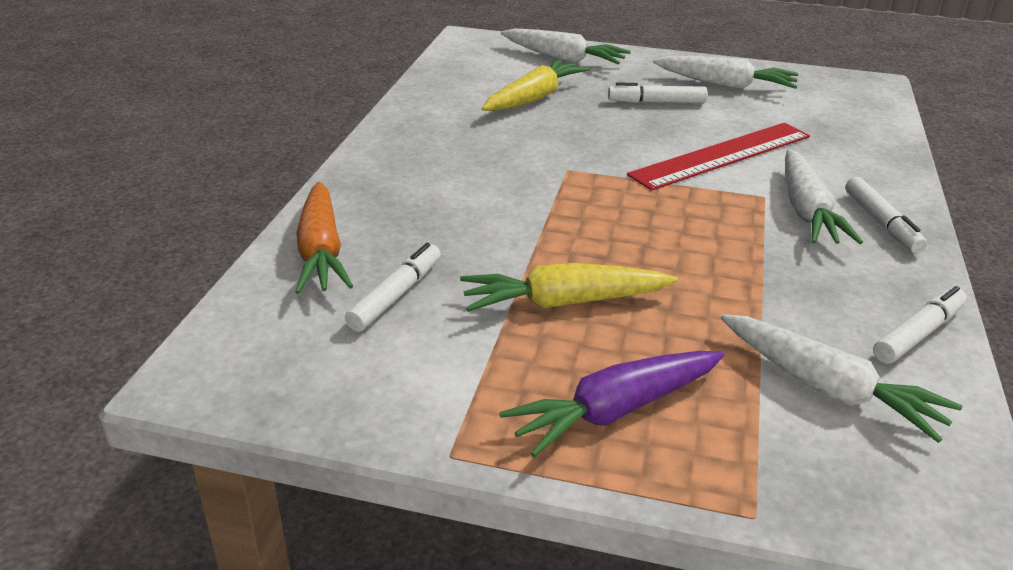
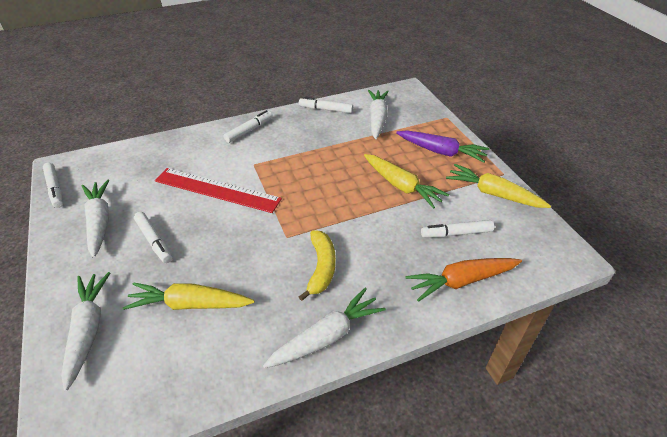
camera: 125 degrees left, 10 degrees up
orange carrot [295,182,353,294] -> orange carrot turned 150 degrees counterclockwise [405,258,522,302]
white carrot [785,149,863,244] -> white carrot moved to [263,288,386,368]
none -> white marker [43,163,63,208]
none -> yellow banana [299,230,336,301]
none -> yellow carrot [446,164,551,208]

